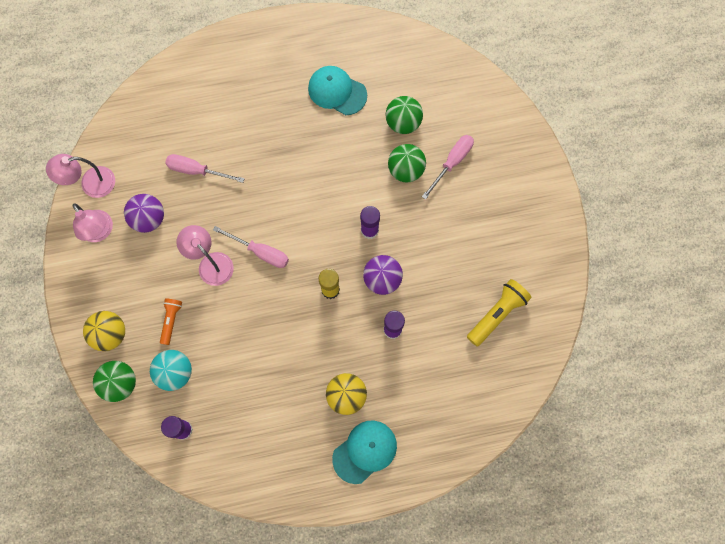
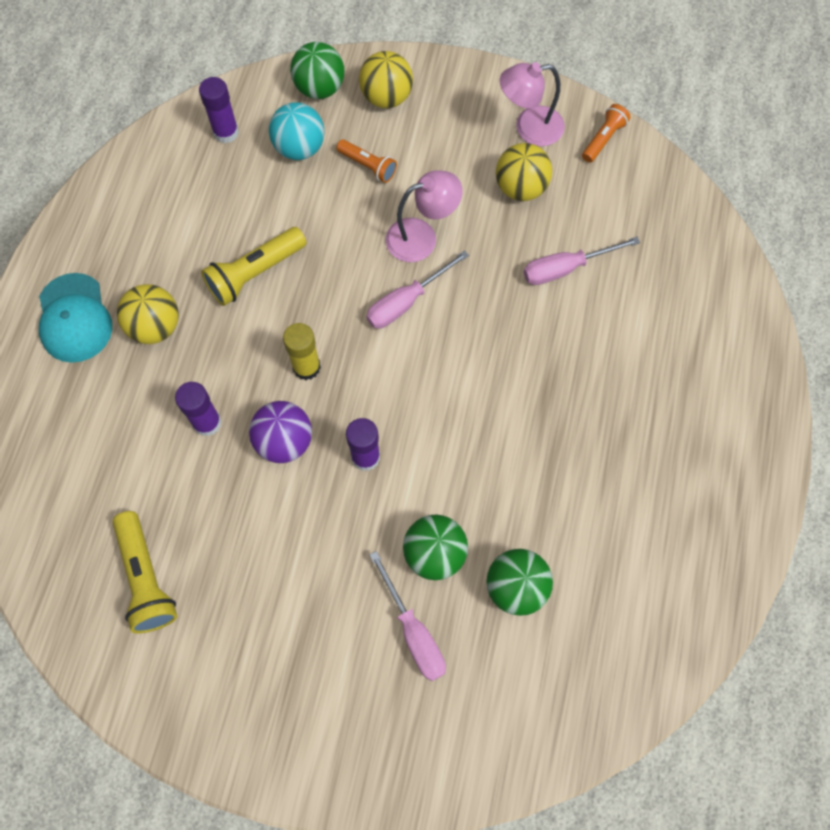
camera: 115 degrees right, 5 degrees down
pink lamp [46,154,115,198] -> orange flashlight [582,104,630,163]
purple ball [124,194,164,233] -> yellow ball [496,143,552,201]
pink screwdriver [165,154,245,183] -> pink screwdriver turned 150 degrees counterclockwise [523,237,640,285]
turquoise cap [308,66,367,115] -> none
none -> yellow flashlight [201,227,306,306]

